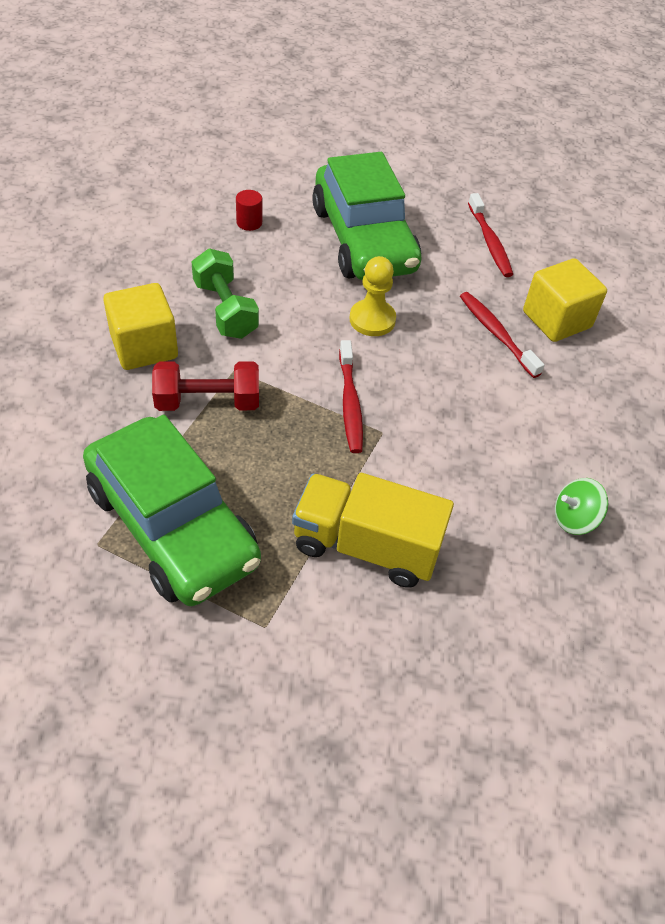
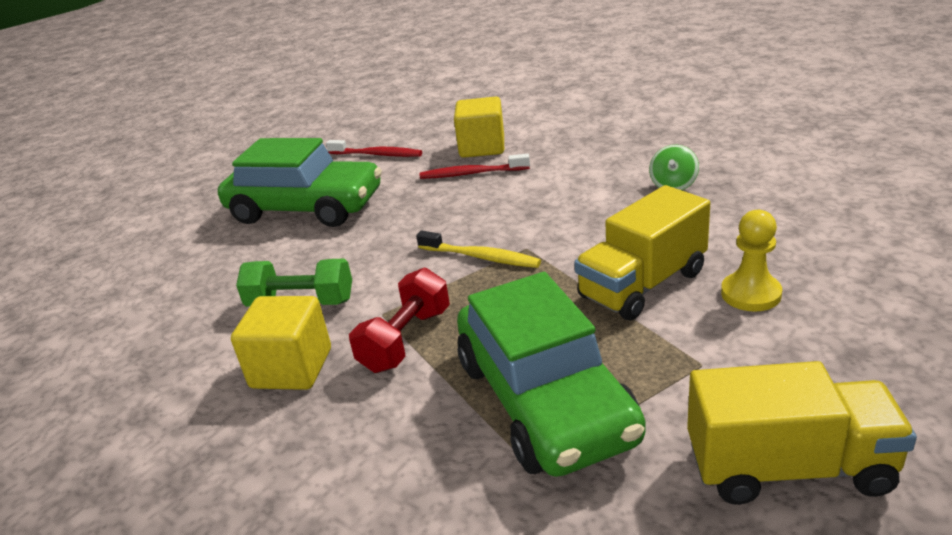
camera: 50 degrees left, 20 degrees down
green car [83,415,261,606] -> green car turned 75 degrees clockwise [457,272,646,477]
red cylinder [236,190,262,231] -> none
red toothbrush [339,340,363,453] -> yellow toothbrush [416,231,541,268]
yellow pawn [350,256,396,336] -> yellow pawn moved to [721,210,782,311]
none -> yellow truck [687,361,917,505]

